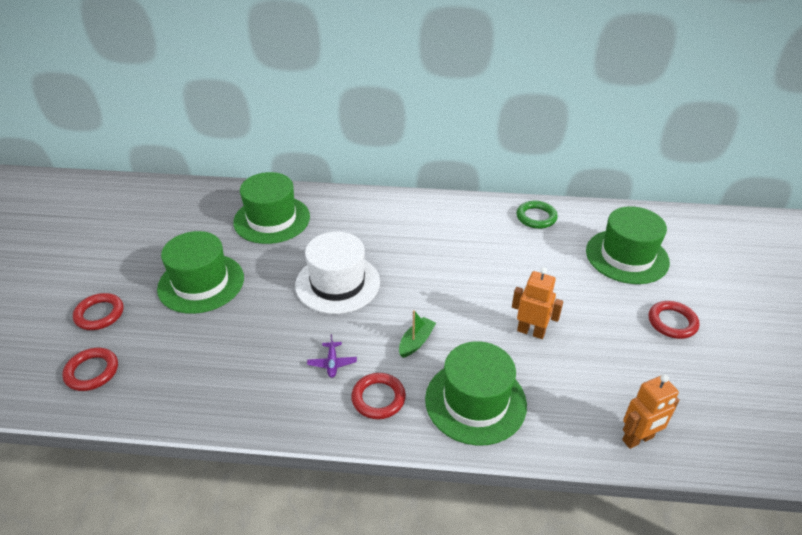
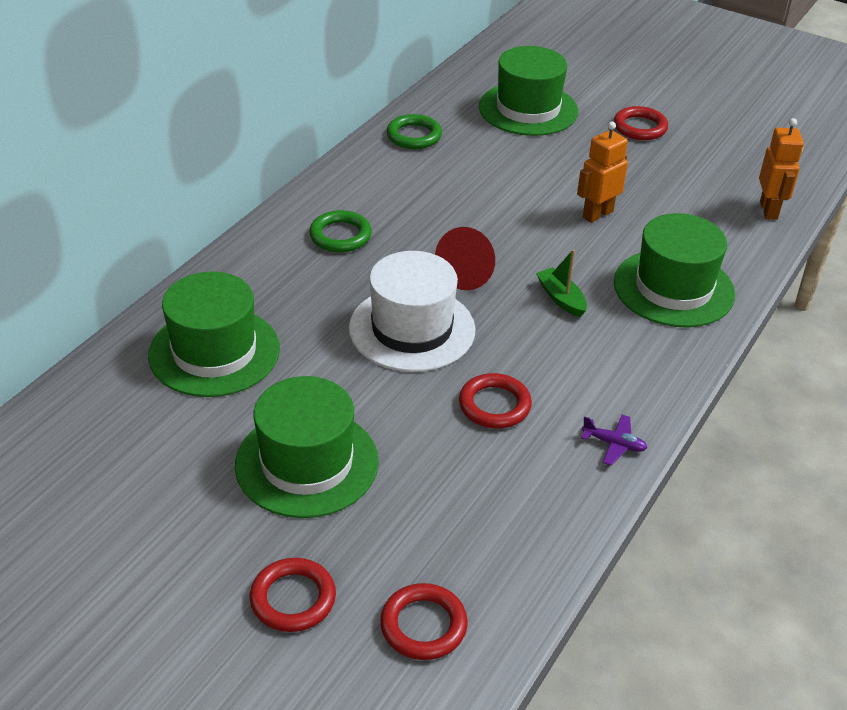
camera: 65 degrees left, 0 degrees up
purple plane [307,334,357,378] -> purple plane moved to [581,415,647,466]
red ring [351,373,406,419] -> red ring moved to [459,373,532,429]
none -> green ring [309,210,372,252]
none -> red cone [435,227,495,290]

